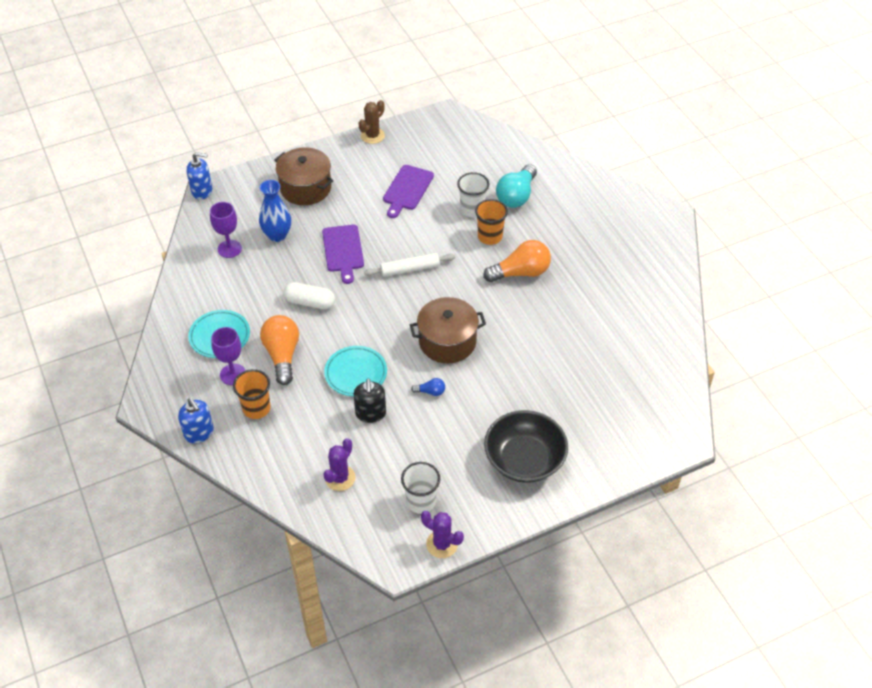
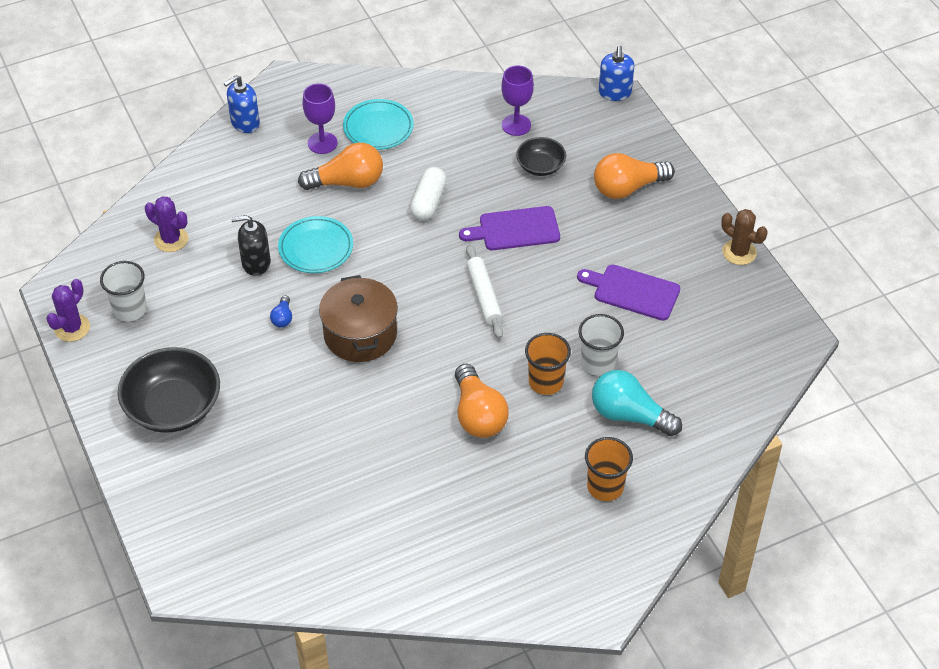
camera: 90 degrees right, 0 degrees up
orange cup [233,369,271,419] -> orange cup moved to [585,437,633,501]
blue vase [259,180,291,242] -> black bowl [516,137,566,176]
brown pot [274,147,333,205] -> orange light bulb [594,153,675,199]

